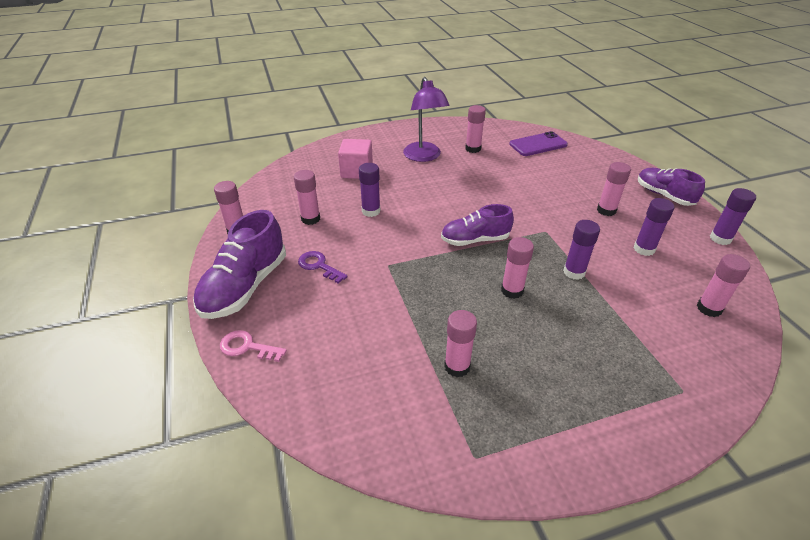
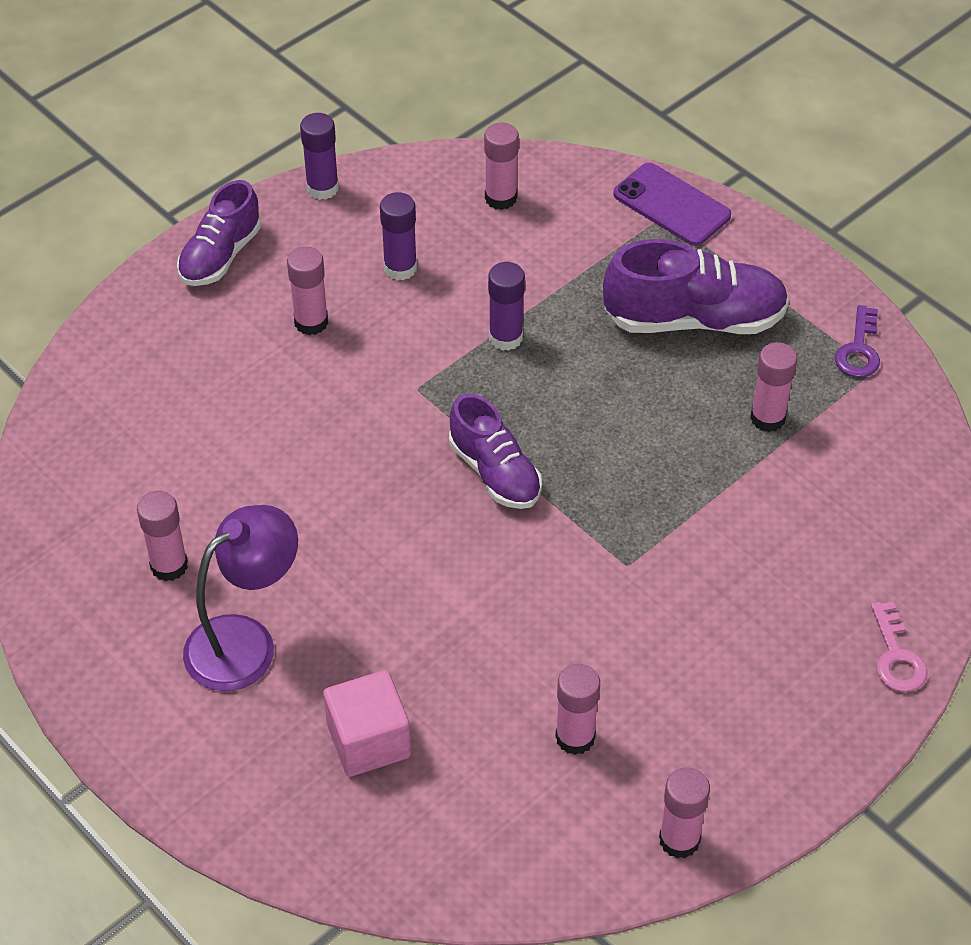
camera: 115 degrees left, 10 degrees up
purple shoe [193,210,286,319] -> purple shoe moved to [603,239,789,334]
purple key [298,251,348,283] -> purple key moved to [835,305,880,377]
purple glue stick [359,163,380,217] -> none
pink glue stick [501,237,534,299] -> none
purple phone [509,131,568,156] -> purple phone moved to [613,163,731,246]

